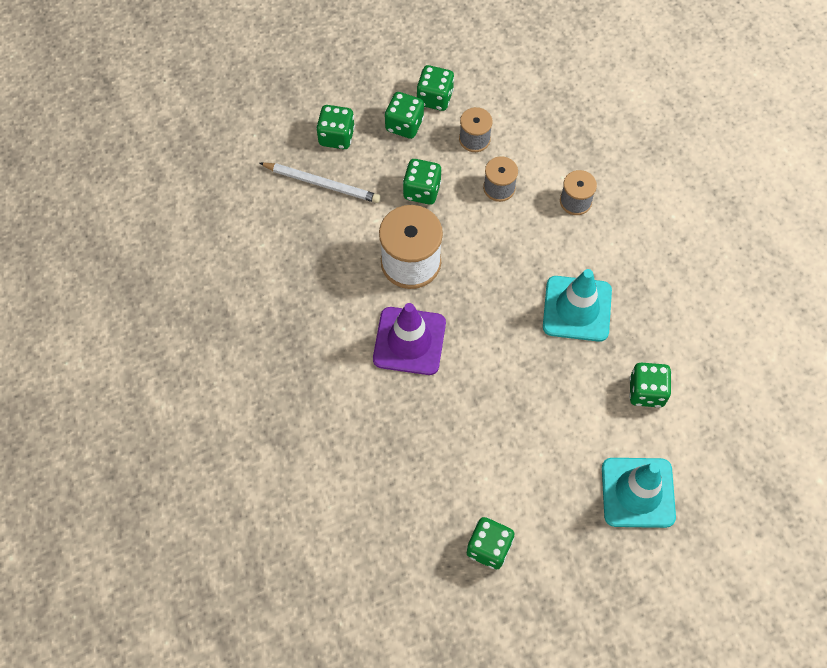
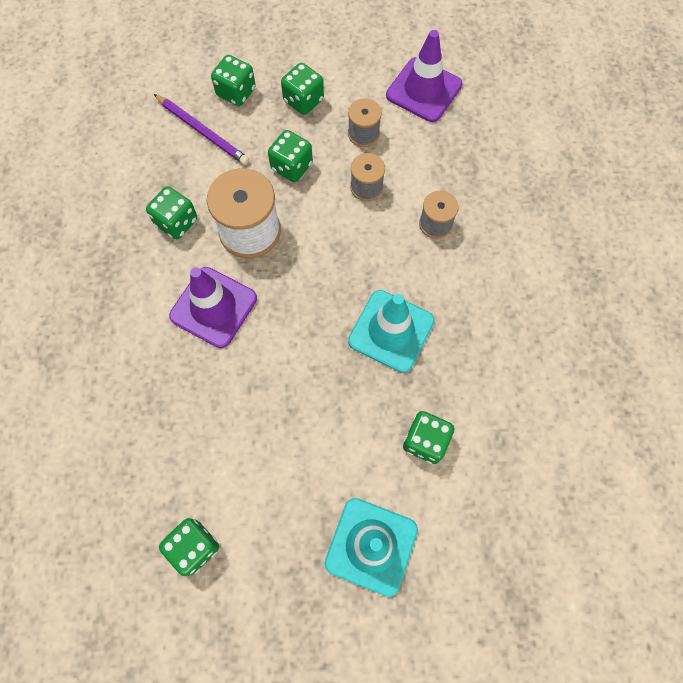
camera: 20 degrees right, 5 degrees up
white pencil [260,162,381,203] -> purple pencil [154,94,249,165]
green dice [417,65,454,111] -> green dice moved to [146,186,197,239]
none -> purple traffic cone [386,30,462,122]

